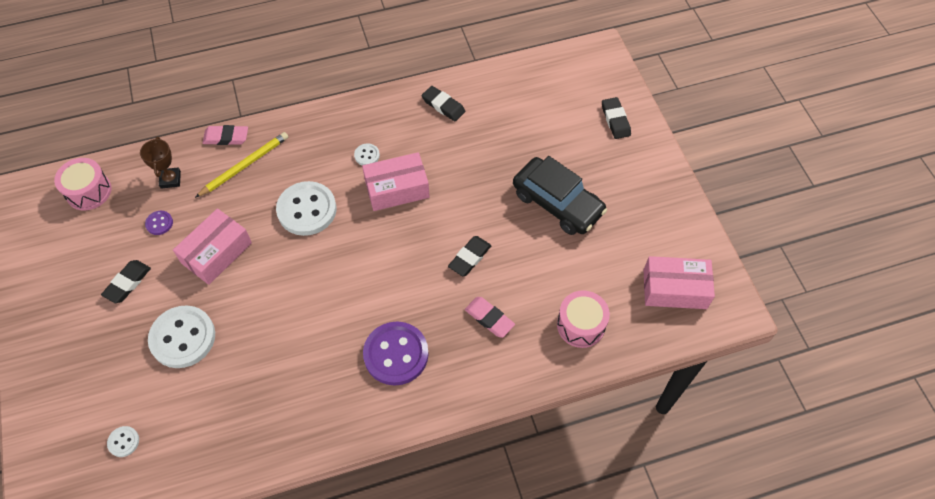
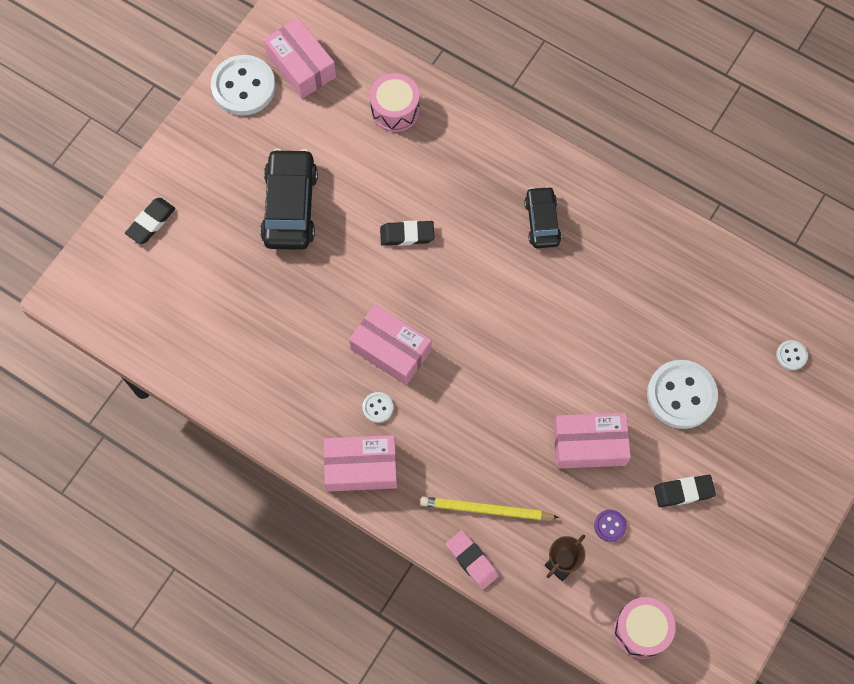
camera: 130 degrees left, 10 degrees up
white button [276,181,337,236] -> white button moved to [211,55,276,116]
purple button [363,322,429,385] -> black car [524,186,562,248]
black eraser [421,86,465,121] -> none
pink eraser [465,297,515,338] -> none
none -> pink box [324,435,397,492]

